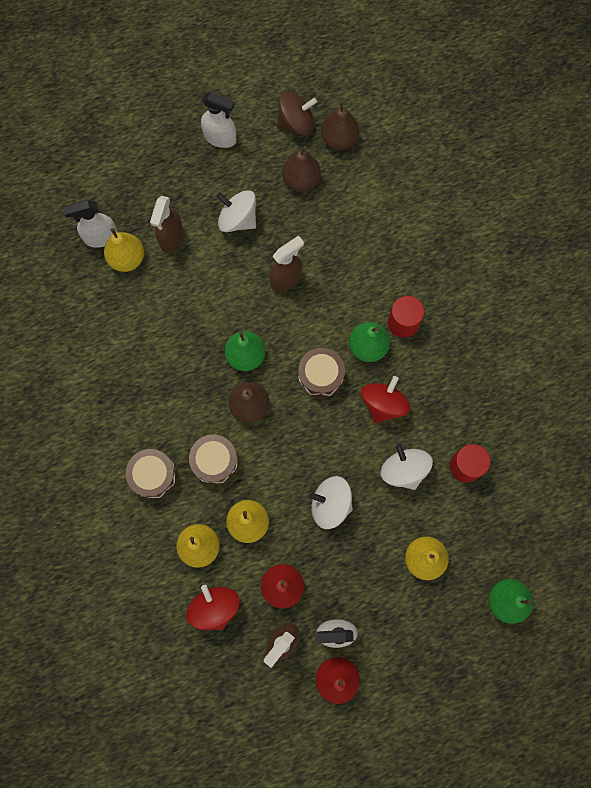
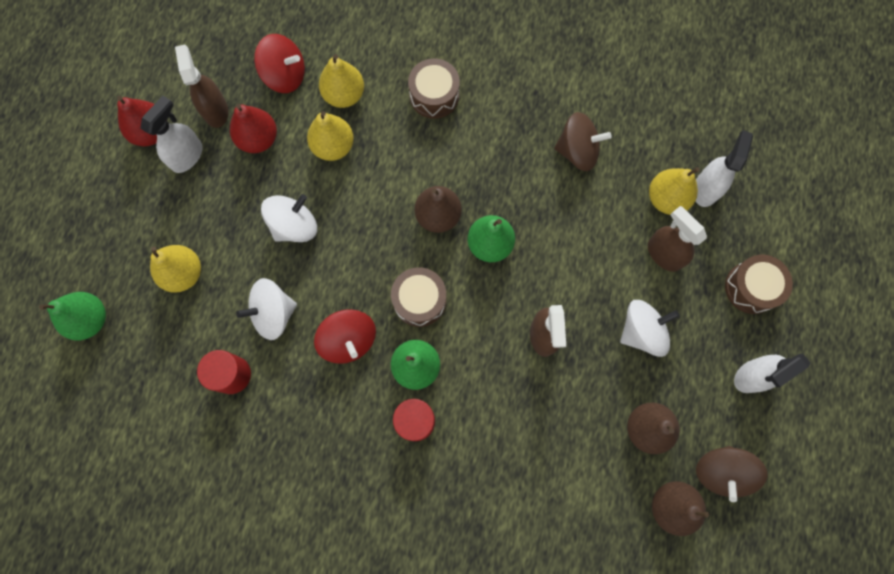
camera: 125 degrees right, 0 degrees up
brown drum [189,435,238,485] -> brown drum moved to [725,255,793,314]
white spinning top [380,444,433,490] -> white spinning top turned 150 degrees clockwise [236,278,297,340]
none -> brown spinning top [554,112,612,171]

